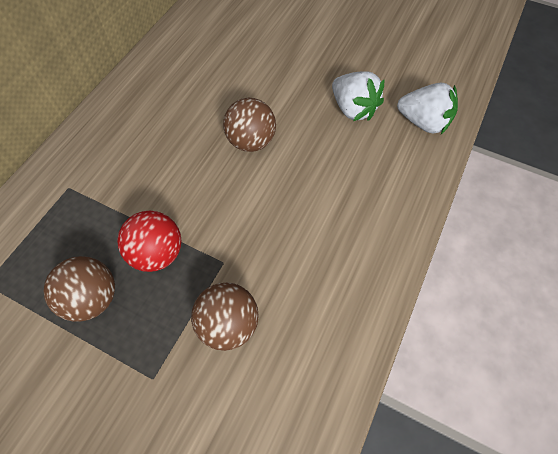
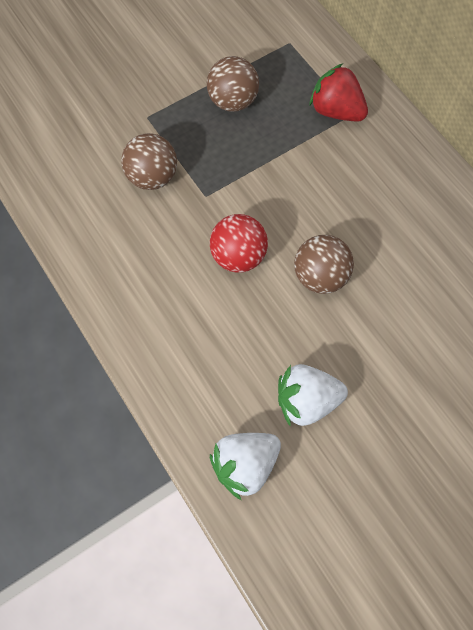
camera: 120 degrees right, 5 degrees up
red ball [117,210,182,272] -> red ball moved to [210,214,268,273]
none -> red strawberry [309,64,368,122]

